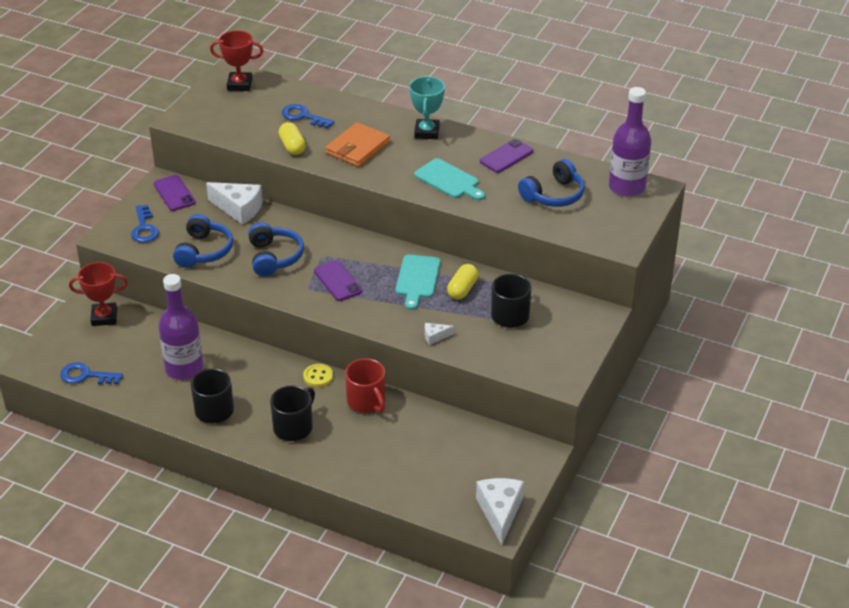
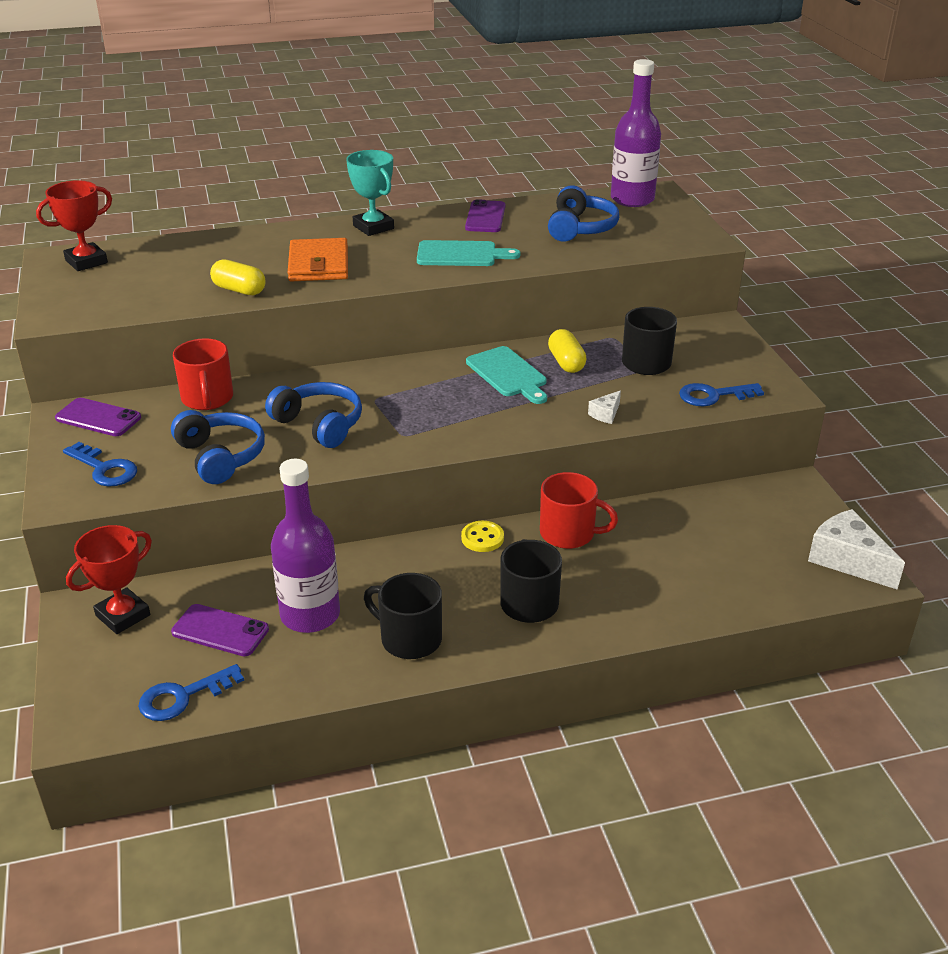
camera: 40 degrees left, 5 degrees down
white cheese [206,182,263,225] -> red mug [173,338,233,410]
blue key [282,104,335,129] -> blue key moved to [679,383,764,406]
purple phone [314,260,362,301] -> purple phone moved to [171,604,269,656]

